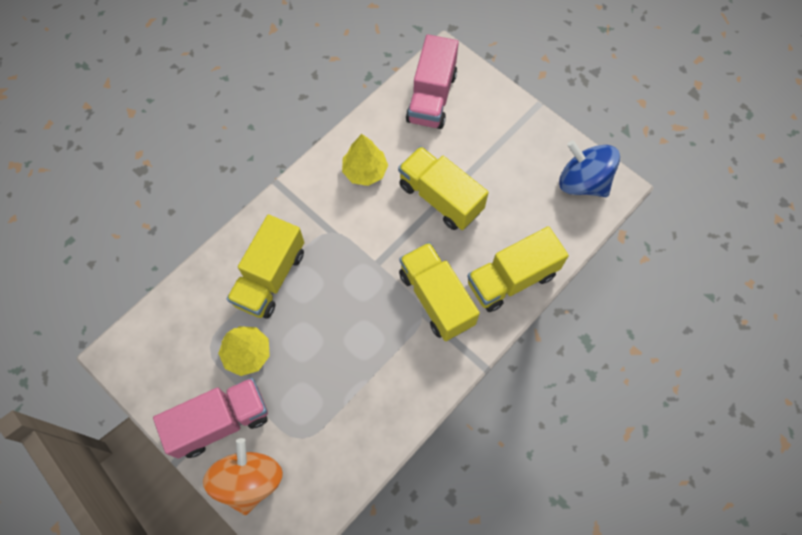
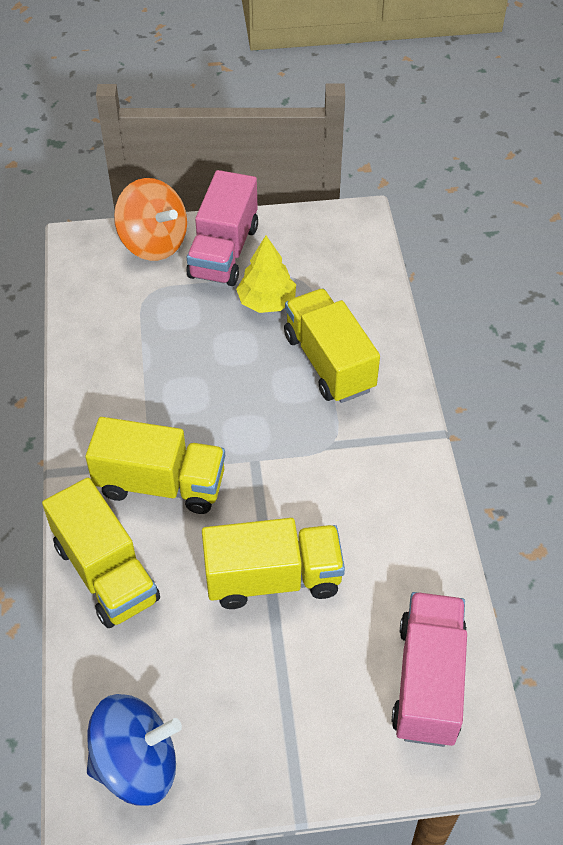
camera: 130 degrees right, 15 degrees down
yellow tree [342,134,388,186] -> none
pink truck [406,34,459,129] -> pink truck turned 45 degrees clockwise [392,592,467,747]
yellow truck [467,226,569,312] -> yellow truck turned 135 degrees clockwise [42,478,160,628]

